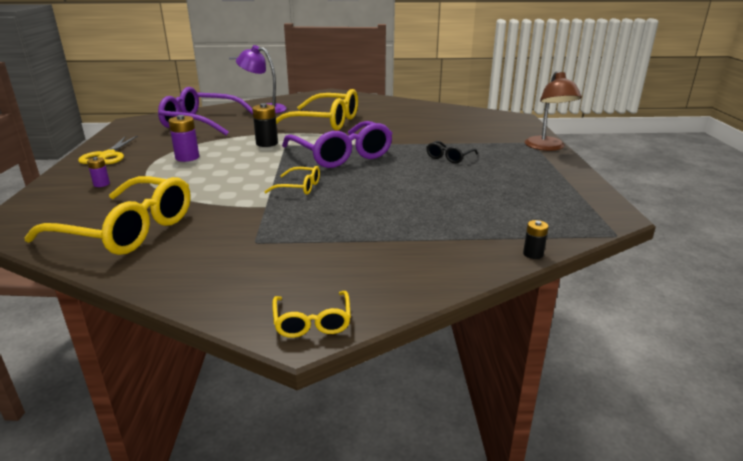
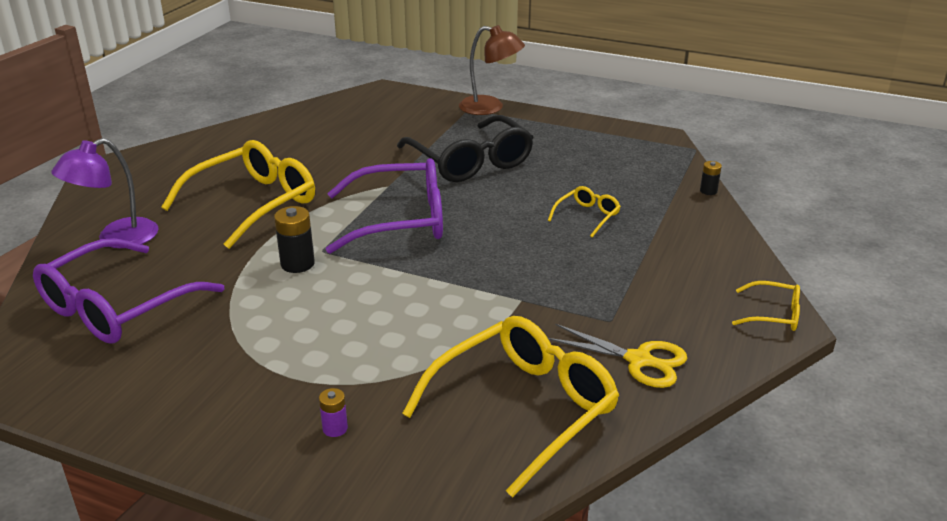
camera: 65 degrees left, 5 degrees up
yellow scissors [78,136,138,164] -> yellow scissors moved to [548,324,687,388]
purple battery [168,115,199,162] -> none
yellow glasses [264,166,320,195] -> yellow glasses moved to [548,186,621,237]
black glasses [426,141,478,163] -> black glasses [397,115,534,182], size x2.16

